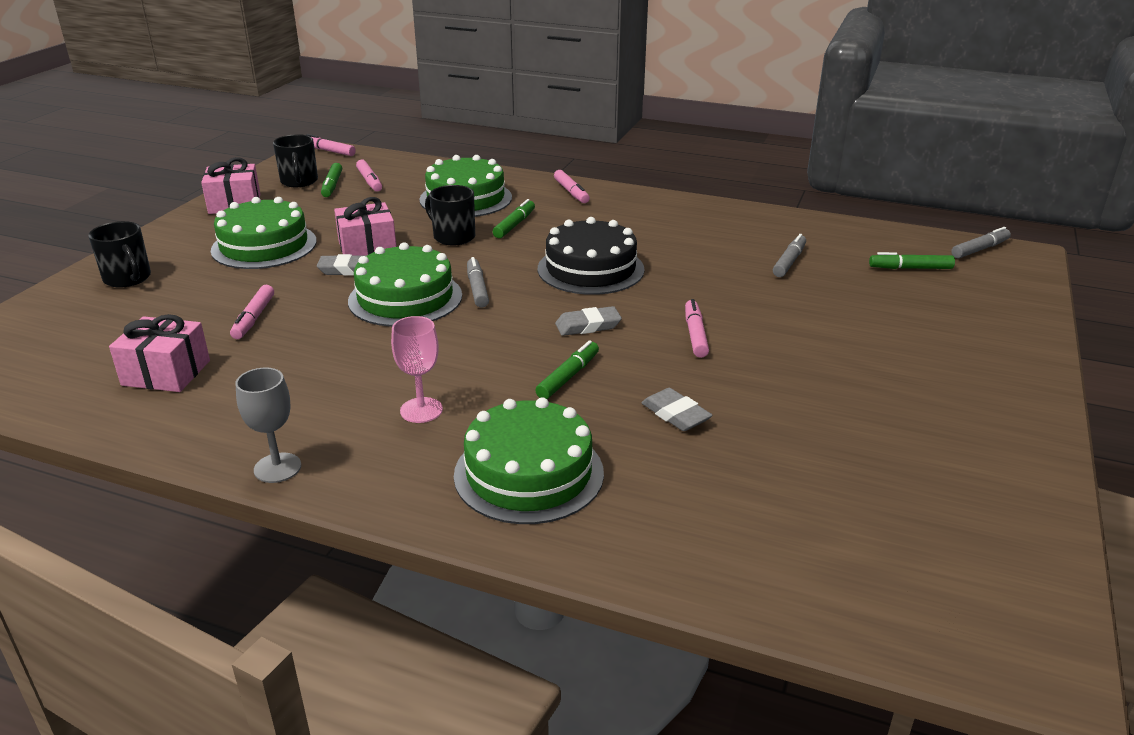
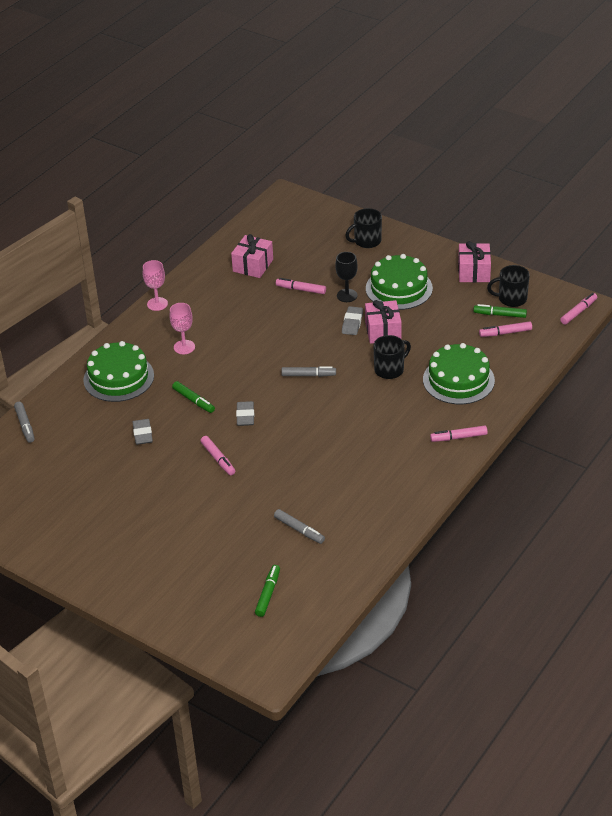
camera: 105 degrees right, 10 degrees up
grey goblet [235,368,301,483] -> pink goblet [143,260,168,311]
green cake [348,242,462,327] -> none
green marker [493,199,535,238] -> none
black cake [538,217,645,295] -> none
grey eraser [641,388,713,431] -> grey eraser turned 75 degrees counterclockwise [132,419,153,445]
pink marker [685,299,709,358] -> pink marker turned 45 degrees clockwise [200,436,235,475]
grey marker [951,227,1011,258] -> grey marker moved to [14,402,35,443]
none -> black goblet [335,252,358,302]

